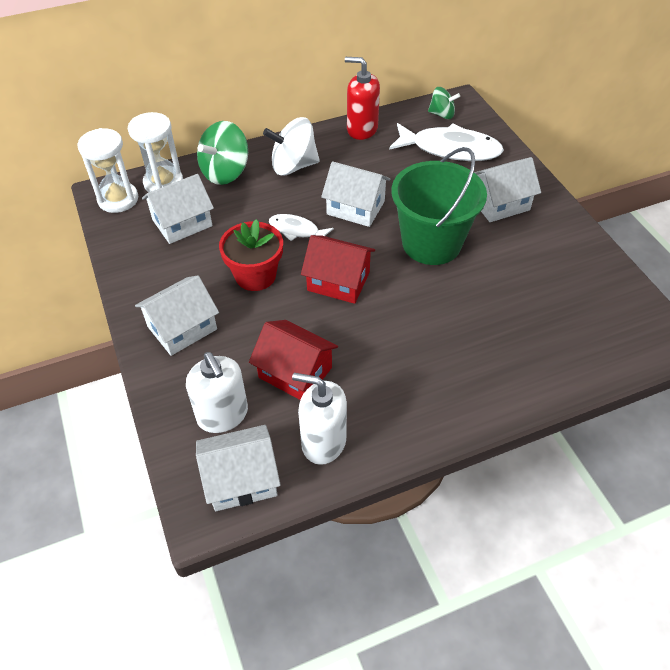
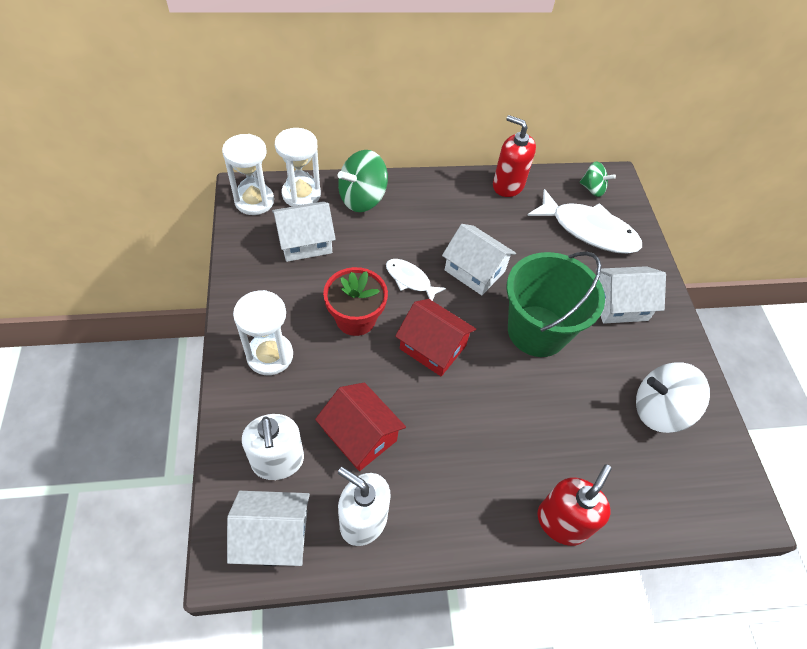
camera: 10 degrees right, 5 degrees up
white house [135,276,219,356] -> white hourglass [233,290,293,375]
white spinning top [263,117,320,175] -> white spinning top moved to [636,362,710,433]
none -> red soap dispenser [538,464,612,546]

